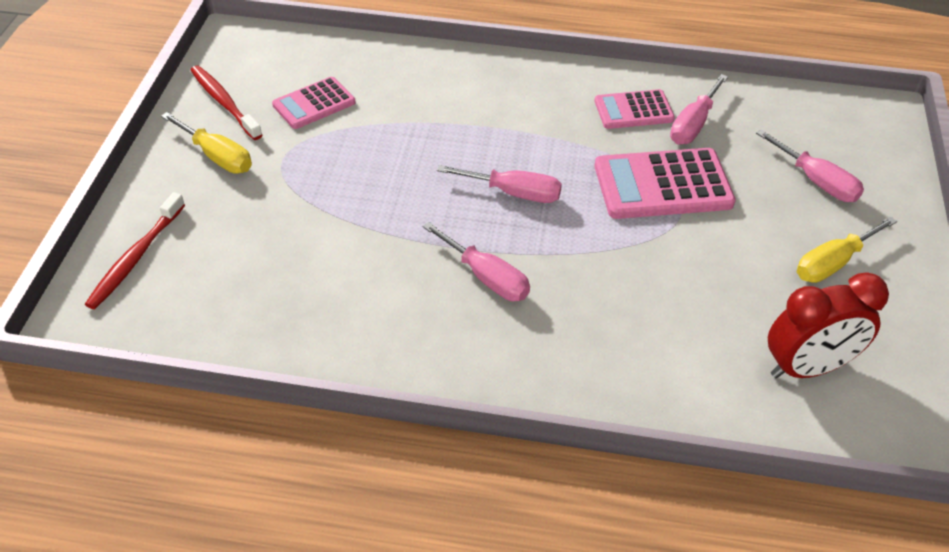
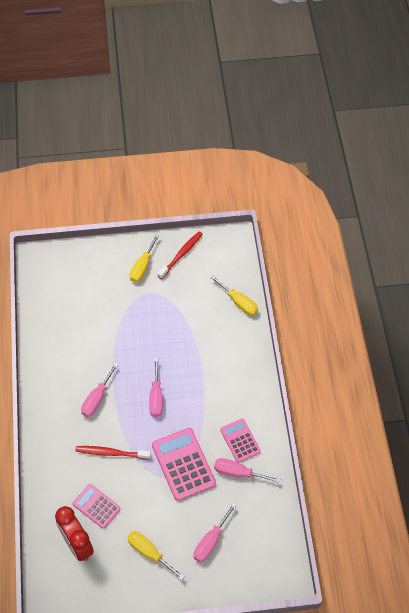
camera: 75 degrees right, 10 degrees up
red toothbrush [85,192,185,309] -> red toothbrush moved to [75,446,151,459]
pink calculator [272,77,356,129] -> pink calculator moved to [73,484,121,529]
none -> yellow screwdriver [210,276,258,316]

